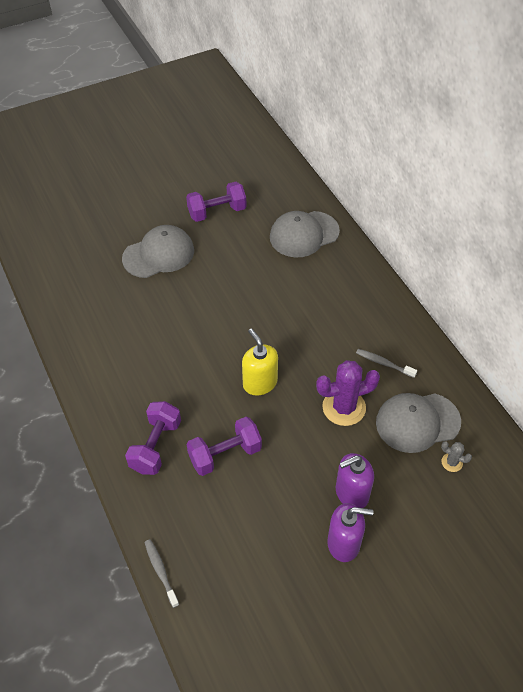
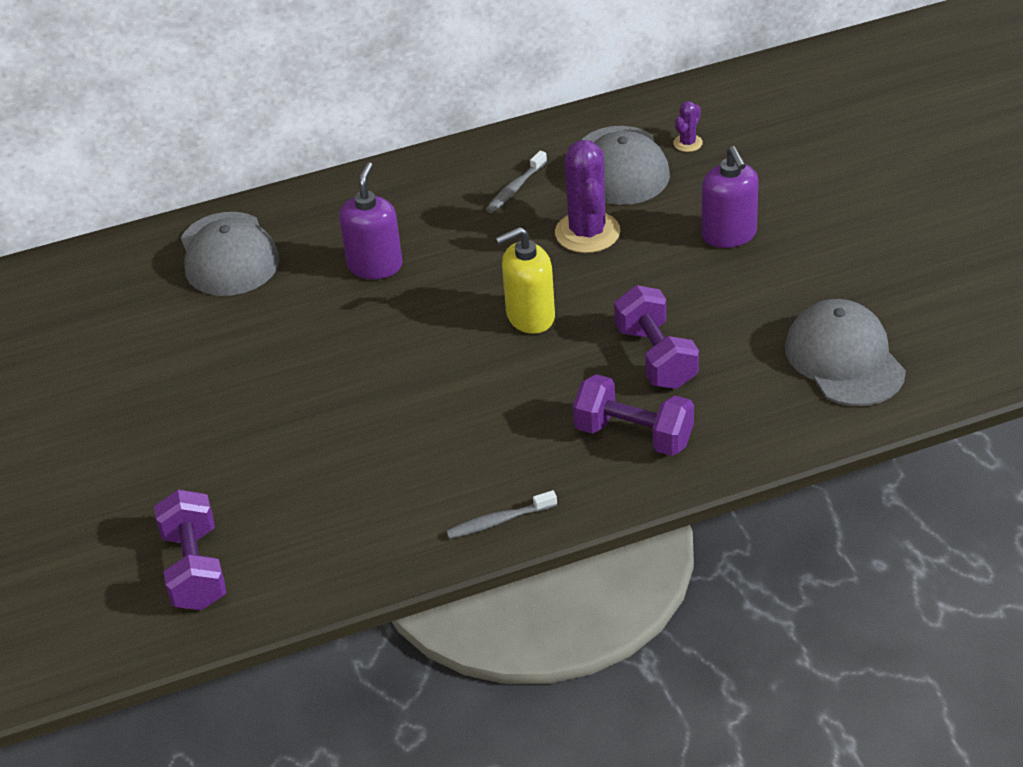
camera: 80 degrees left, 10 degrees down
grey cap [122,225,194,278] -> grey cap moved to [785,299,906,406]
grey toothbrush [144,539,179,608] -> grey toothbrush moved to [446,490,557,539]
purple dumbbell [186,182,246,222] -> purple dumbbell moved to [154,489,226,610]
purple soap dispenser [327,503,374,562] -> purple soap dispenser moved to [339,162,402,279]
grey cactus [441,441,472,472] -> purple cactus [673,101,703,152]

